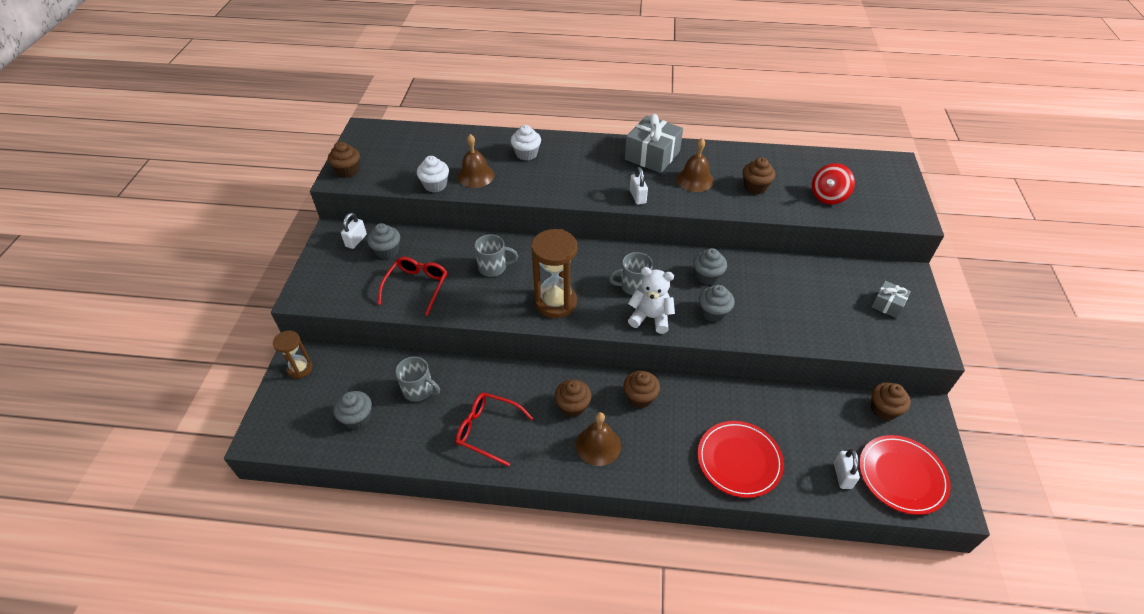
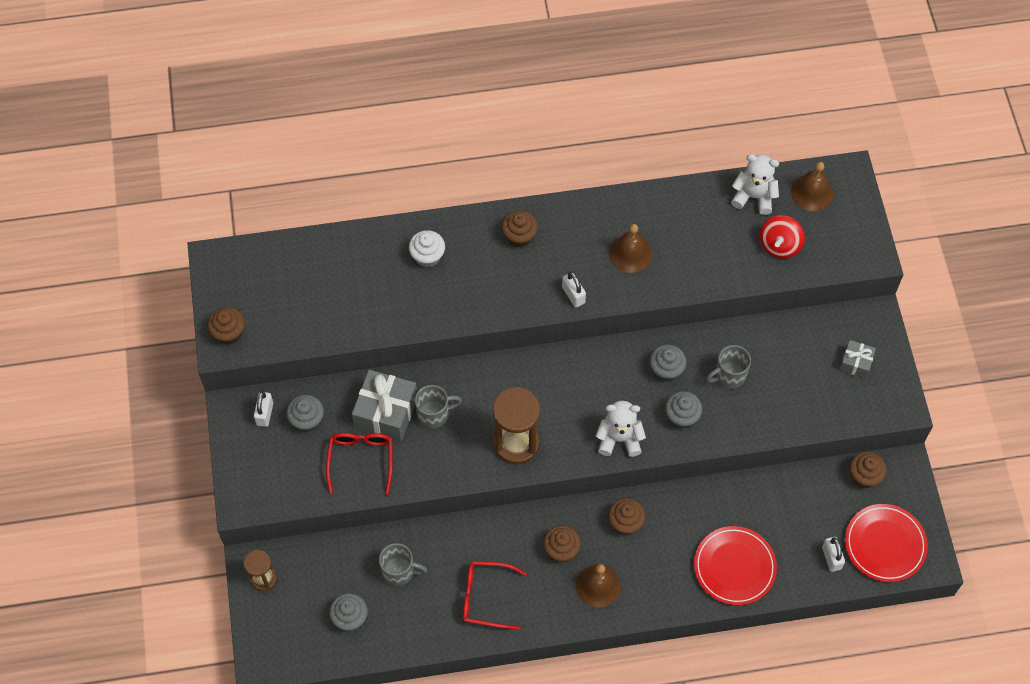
camera: 15 degrees left, 15 degrees up
white cupcake [417,156,449,193] -> none
brown bell [457,134,494,188] -> brown bell moved to [791,162,833,211]
grey mug [609,252,653,295] -> grey mug moved to [706,345,751,388]
grey gift [625,114,683,173] -> grey gift moved to [352,370,417,441]
brown cupcake [743,157,775,194] -> brown cupcake moved to [502,210,538,248]
none -> white teddy bear [731,154,779,215]

